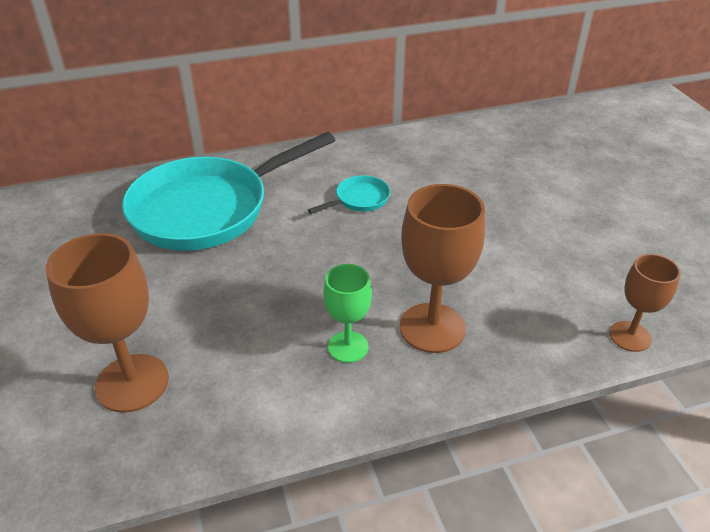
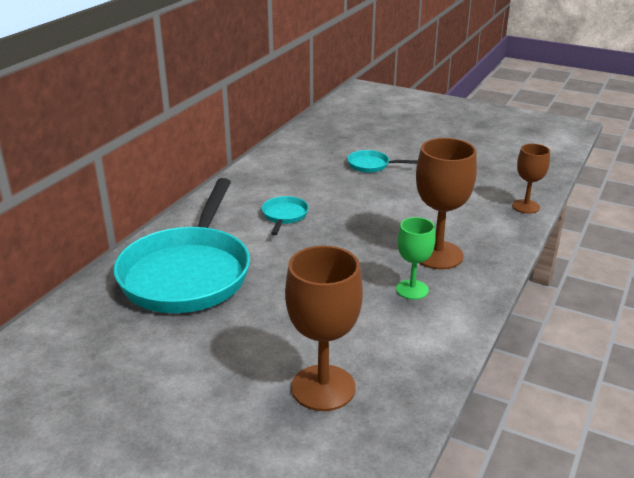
camera: 45 degrees left, 10 degrees down
none -> turquoise pan [347,150,418,173]

